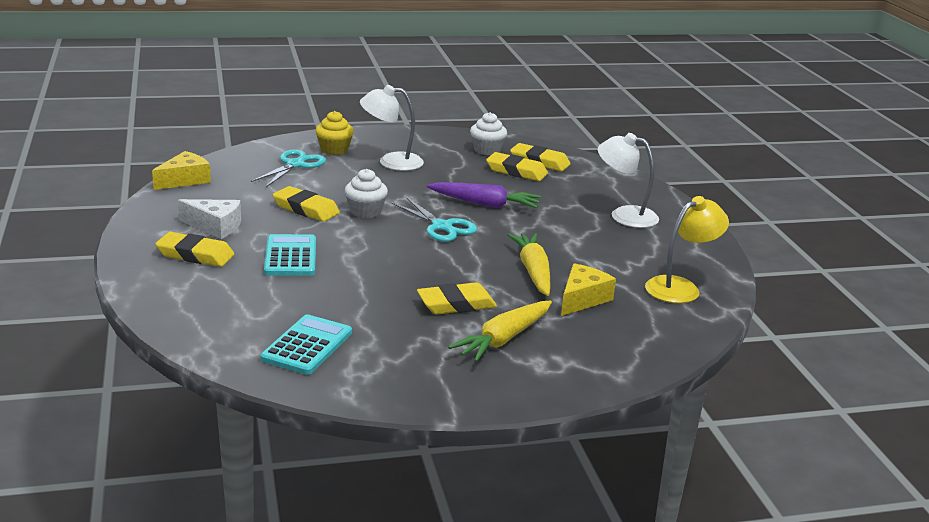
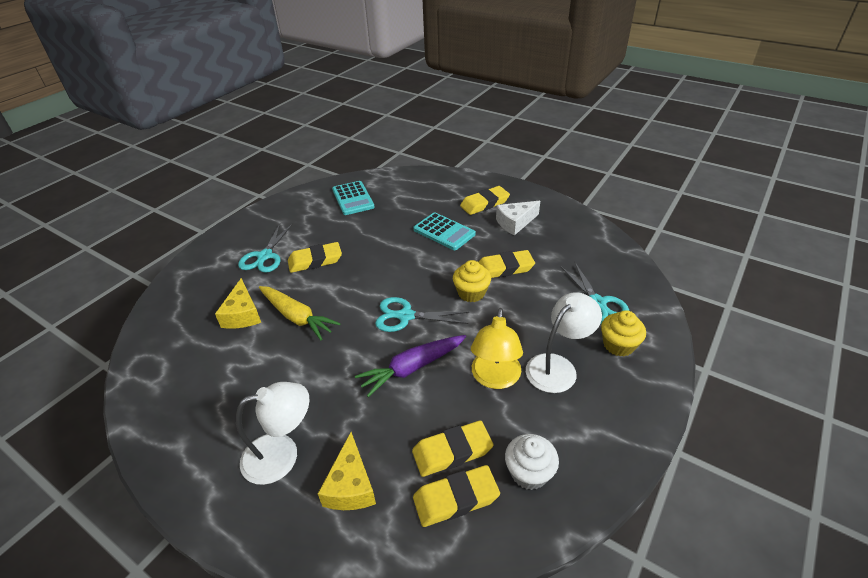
camera: 140 degrees right, 15 degrees up
yellow cheese [152,151,211,190] -> yellow cheese moved to [318,432,376,510]
white cupcake [345,169,388,218] -> yellow cupcake [453,260,491,302]
yellow eraser [417,282,497,314] -> yellow eraser turned 45 degrees clockwise [288,242,342,273]
yellow carrot [448,300,552,362] -> turquoise scissors [238,223,293,272]
yellow lamp [645,196,729,303] -> yellow lamp moved to [471,308,523,389]

